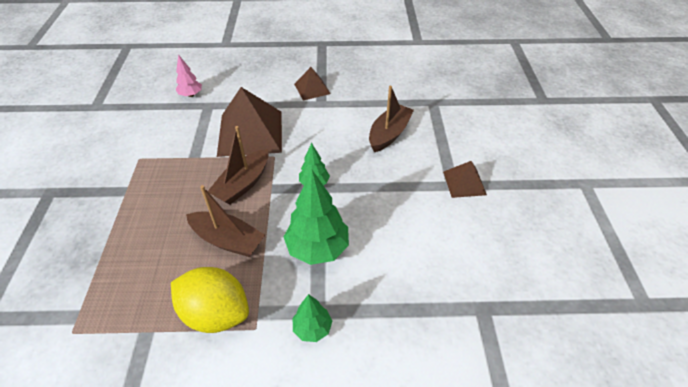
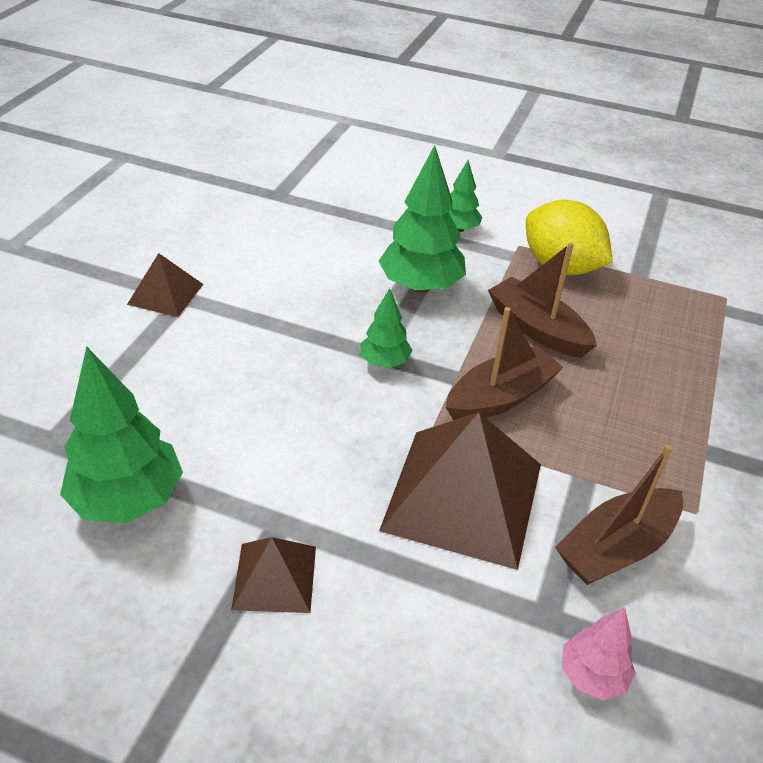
camera: 160 degrees left, 5 degrees down
brown boat [369,86,414,152] -> brown boat moved to [555,444,683,585]
none -> green tree [60,346,183,523]

